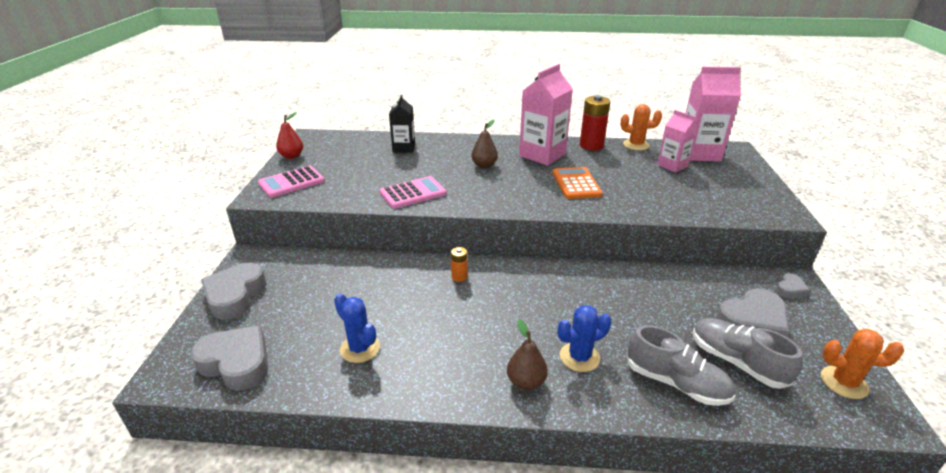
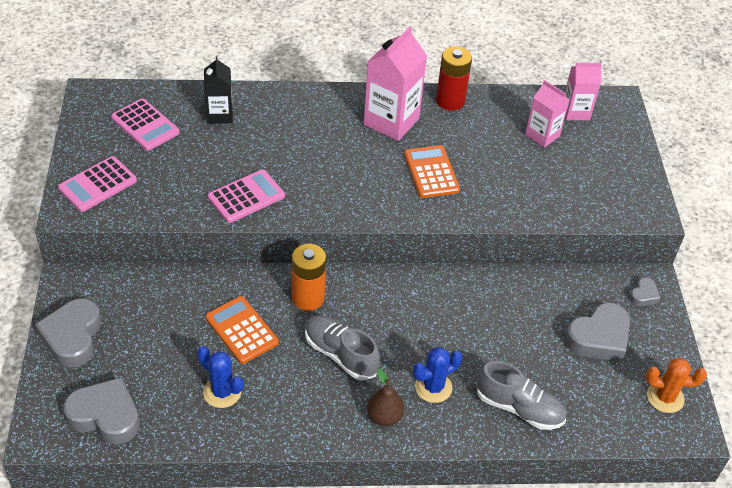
camera: 10 degrees left, 15 degrees up
red pear [276,112,303,159] -> none
orange battery [451,247,467,282] -> orange battery [292,244,326,311], size x1.94
brown pear [471,119,498,168] -> none
orange cactus [621,104,662,150] -> none
pink carton [686,67,741,162] -> pink carton [565,63,602,120], size x0.61
grey shoe [693,318,803,389] -> grey shoe moved to [305,315,380,380]
none -> pink calculator [111,98,180,151]
none -> orange calculator [205,296,279,364]

